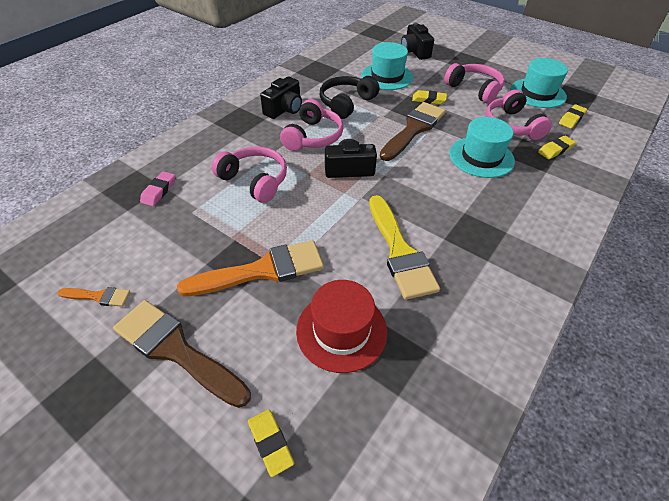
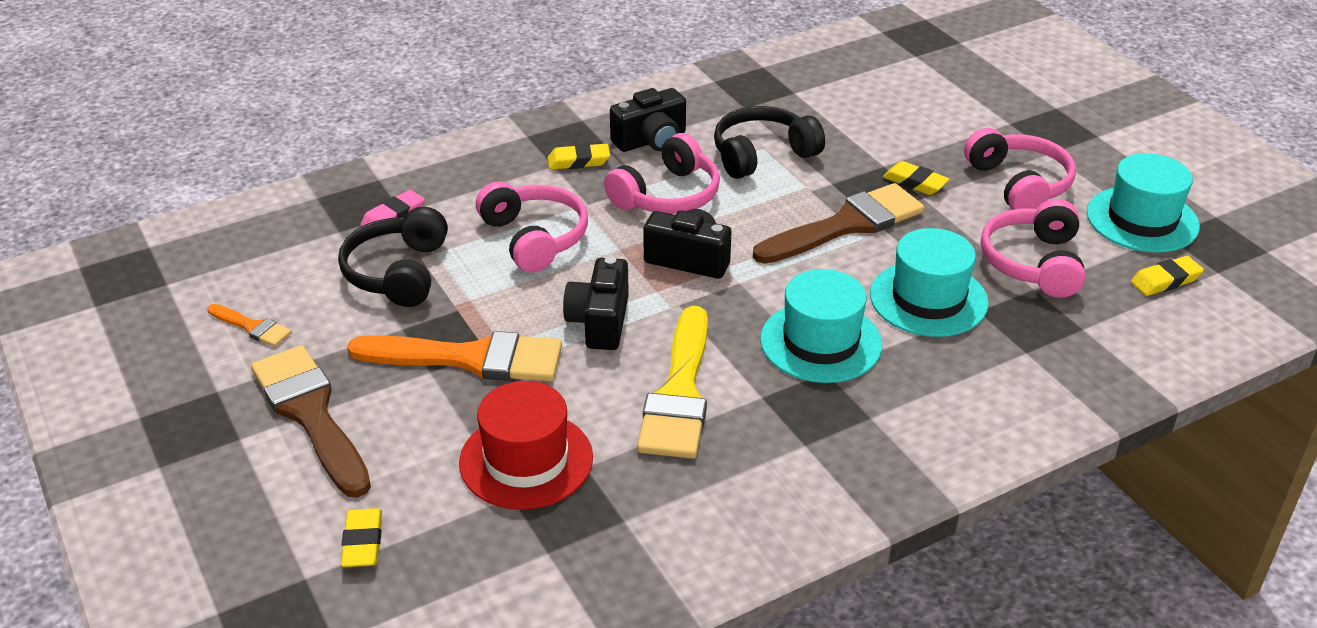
camera: 25 degrees right, 10 degrees down
turquoise hat [361,42,413,90] -> turquoise hat moved to [760,269,882,383]
black camera [401,23,434,60] -> black camera moved to [563,256,629,350]
yellow eraser [538,136,576,159] -> yellow eraser moved to [548,143,610,170]
none -> black headphones [338,207,448,307]

